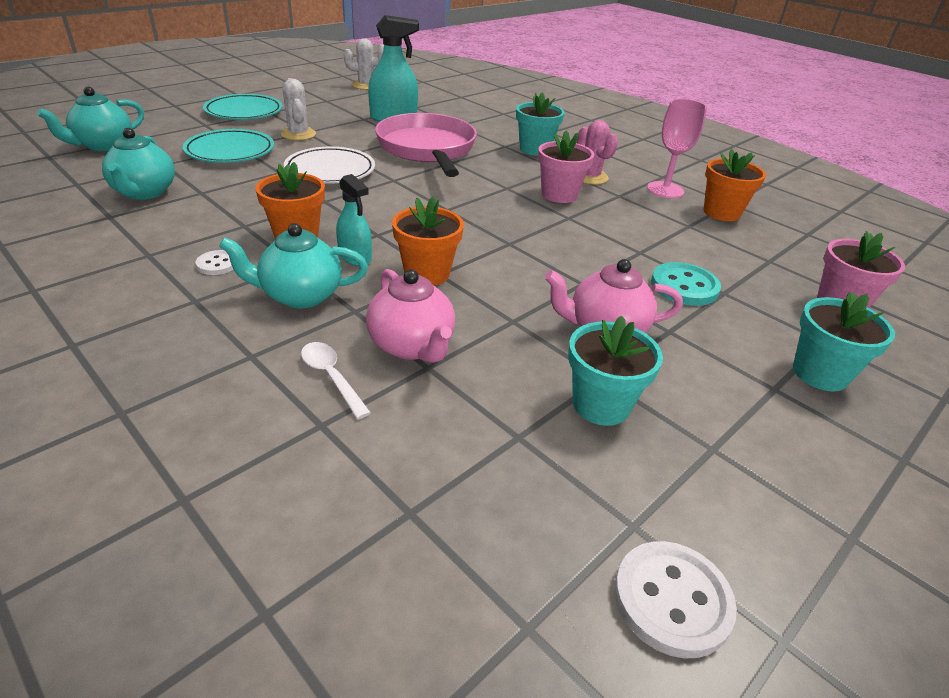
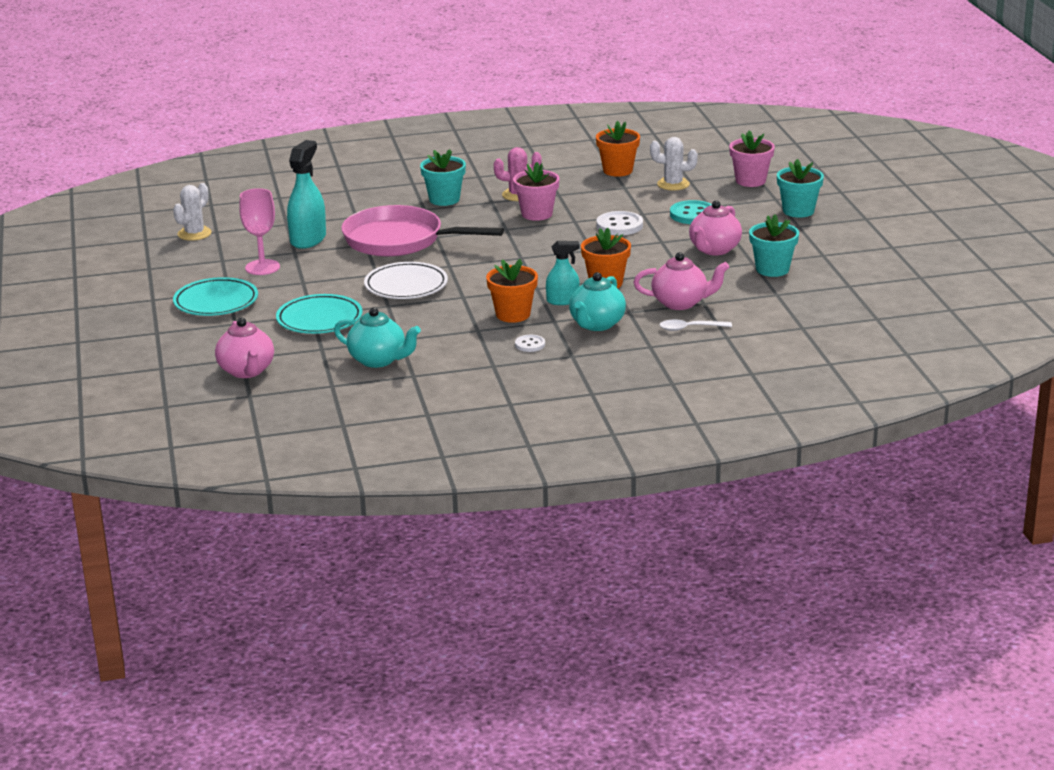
camera: 55 degrees left, 10 degrees down
turquoise teapot [37,87,144,151] -> pink teapot [215,318,274,378]
white cactus [281,78,316,140] -> white cactus moved to [650,137,698,190]
white button [614,541,737,659] -> white button moved to [597,211,643,235]
pink goblet [647,99,707,198] -> pink goblet moved to [239,188,280,275]

